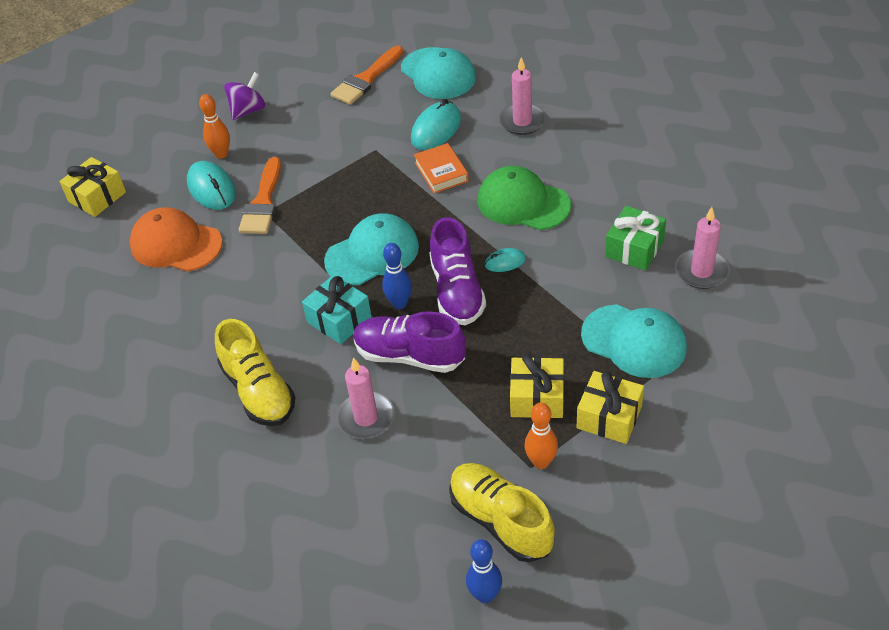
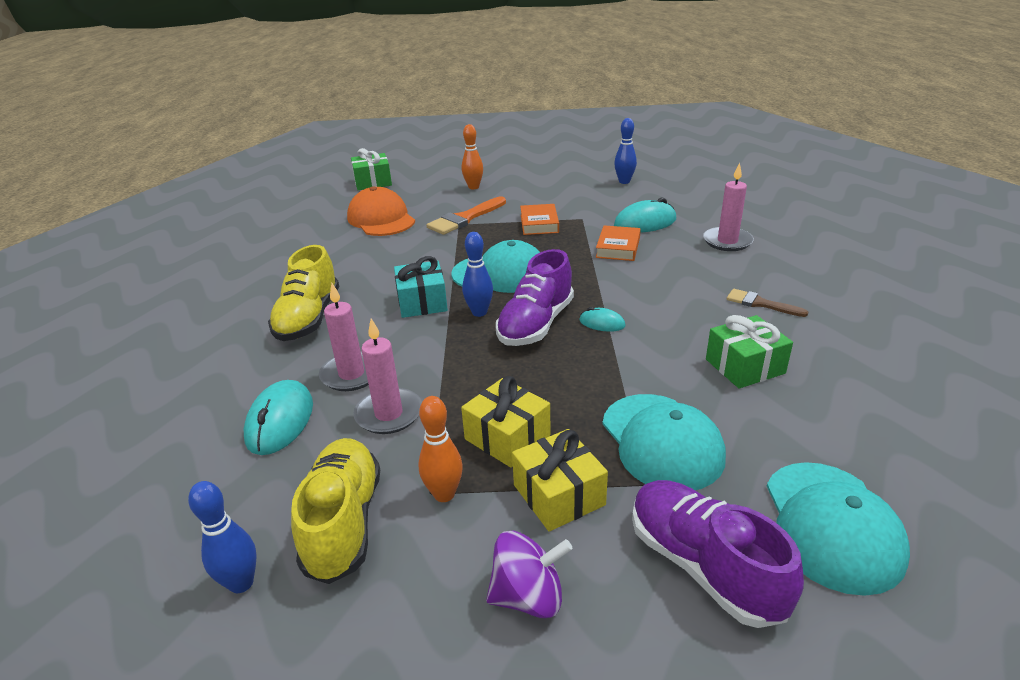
camera: 35 degrees right, 15 degrees down
yellow gift [59,157,126,217] -> green gift [351,148,392,190]
turquoise mouse [187,161,236,210] -> turquoise mouse moved to [244,380,313,455]
purple spinning top [224,72,266,120] -> purple spinning top moved to [486,531,573,618]
orange brush [330,46,403,105] -> blue bowling pin [614,118,637,184]
purple shoe [353,311,466,373] -> purple shoe moved to [632,480,804,628]
turquoise cap [401,47,476,99] -> turquoise cap moved to [767,462,910,596]
green cap [477,166,571,230] -> none
pink candle [675,207,730,289] -> pink candle moved to [353,318,422,434]
none -> orange book [520,204,559,235]
none -> brown brush [727,289,808,317]

